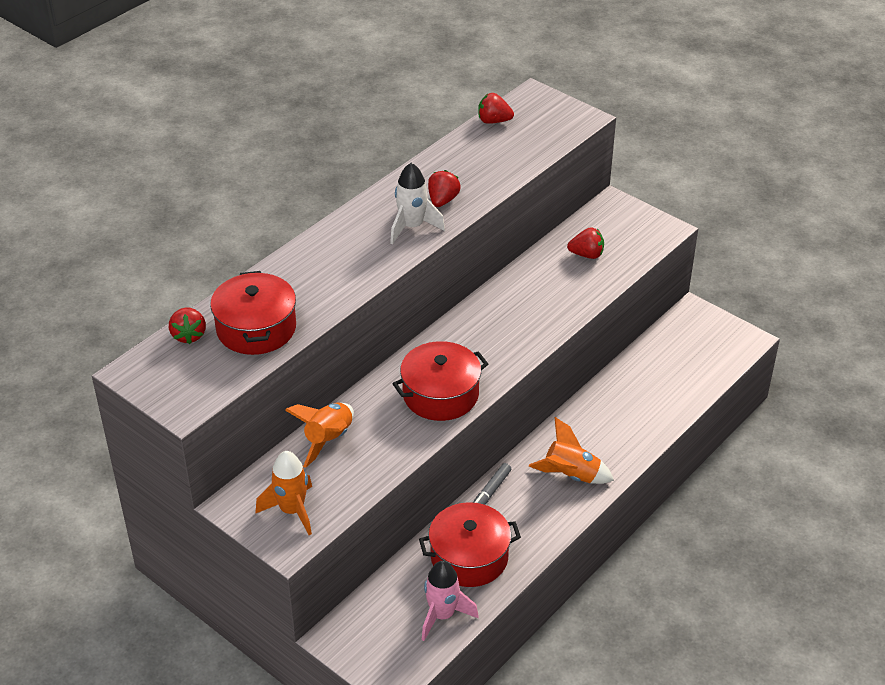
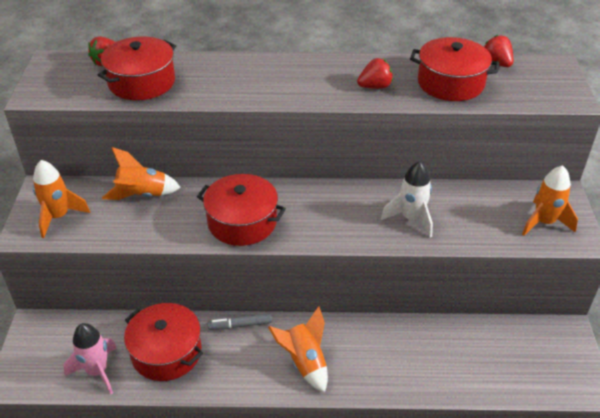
camera: 50 degrees right, 0 degrees up
white rocket [390,163,445,244] -> white rocket moved to [381,161,433,237]
red strawberry [567,228,604,259] -> none
none -> red pot [410,37,499,101]
none -> orange rocket [522,165,578,236]

